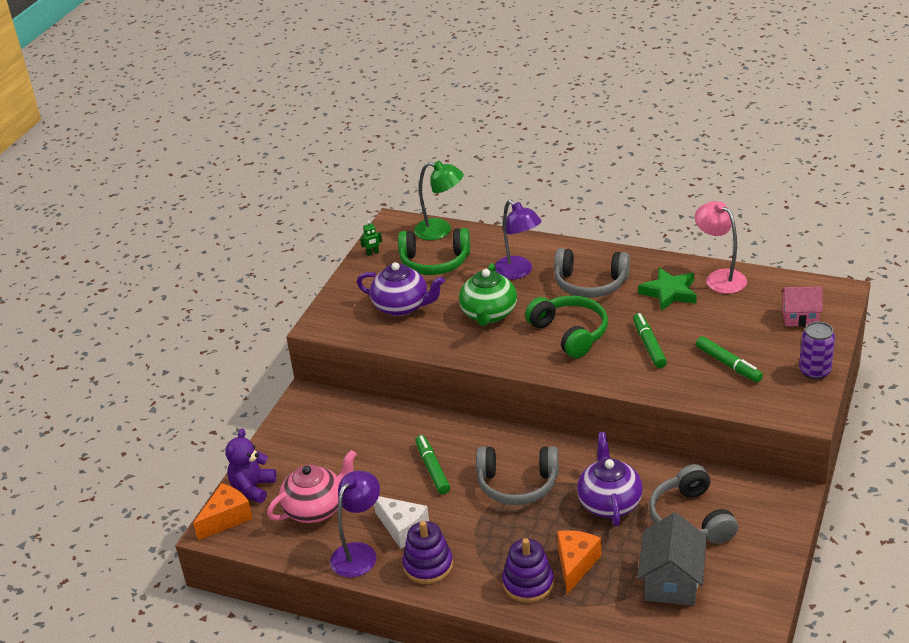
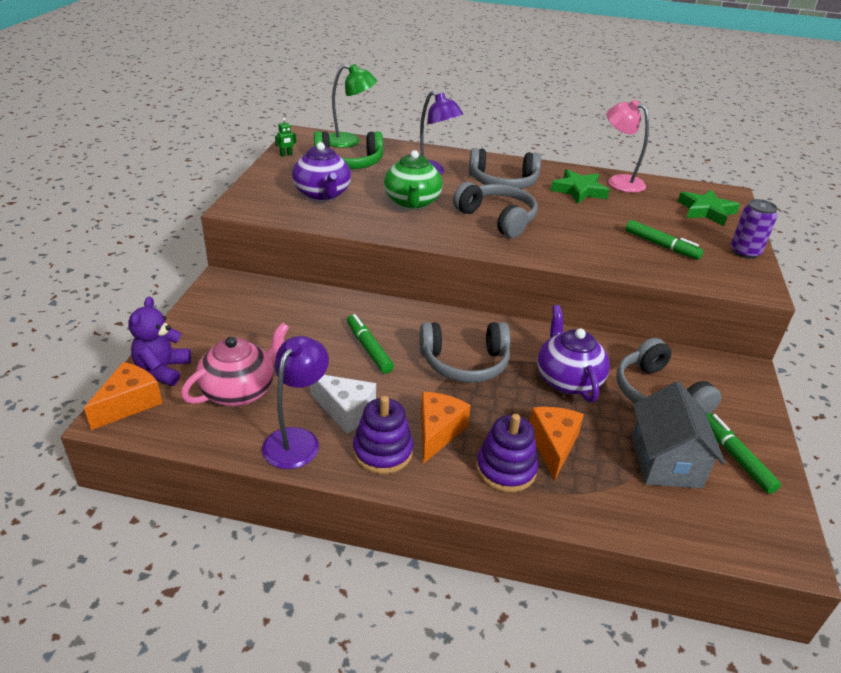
camera: 15 degrees left, 0 degrees up
purple teapot [357,262,445,316] -> purple teapot turned 60 degrees clockwise [292,142,351,201]
green headphones [525,296,608,358] -> grey headphones [453,182,538,238]
green marker [633,313,667,368] -> green marker moved to [706,413,781,494]
pink house [781,287,823,327] -> green star [678,189,740,226]
none -> orange cheese [421,392,471,464]

